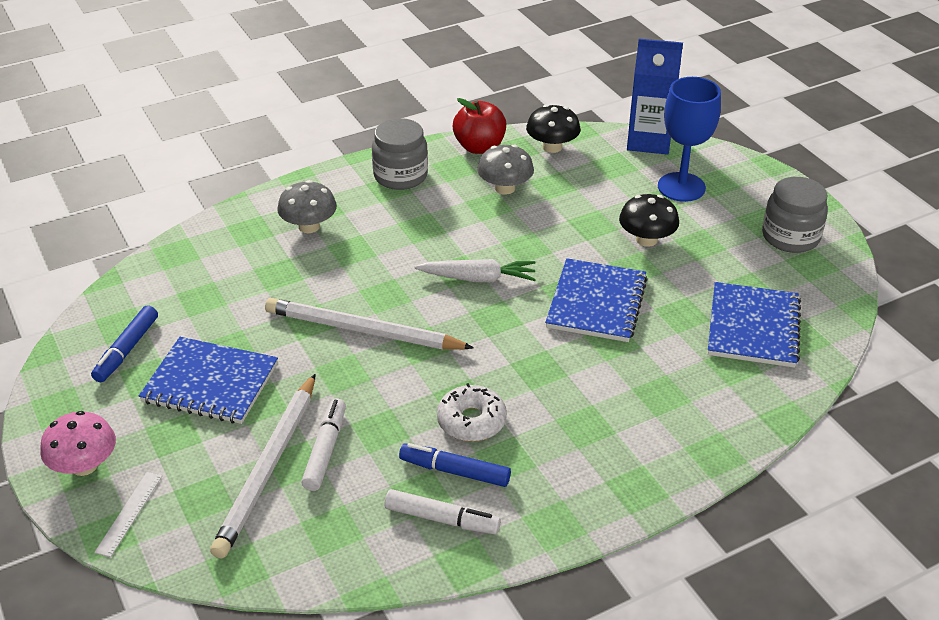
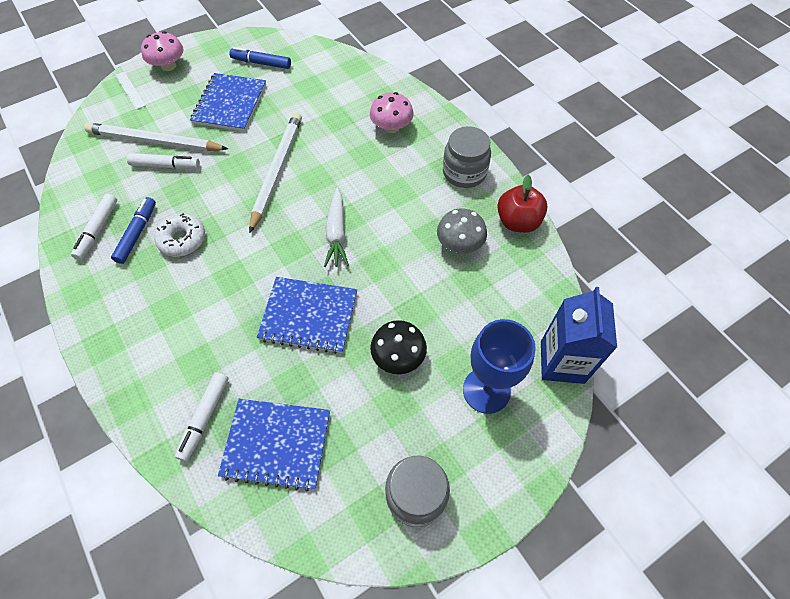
camera: 85 degrees right, 20 degrees up
white ruler [94,472,162,557] -> white ruler turned 45 degrees clockwise [116,71,146,110]
grey mushroom [277,180,337,233] -> pink mushroom [370,92,414,133]
black mushroom [526,104,581,153] -> none
none -> white marker [175,372,228,462]

